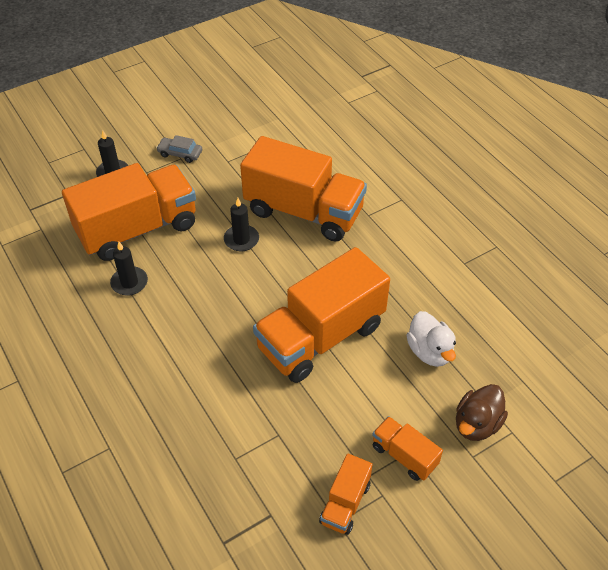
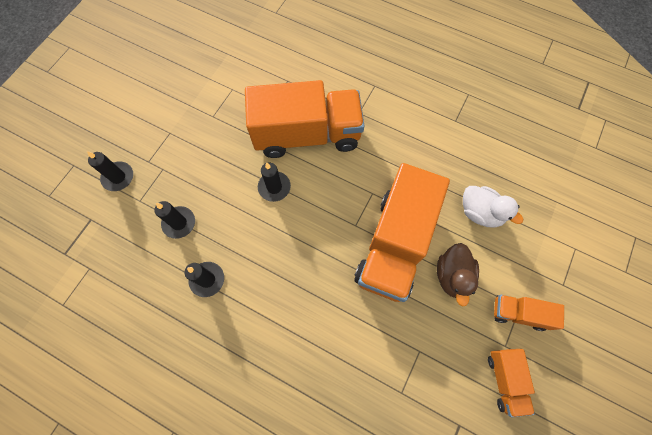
camera: 30 degrees left, 20 degrees up
orange truck [62,163,196,261] -> black candle [154,201,195,239]
grey car [156,135,202,163] -> none
brown duck [456,384,508,441] -> brown duck moved to [437,243,479,307]

